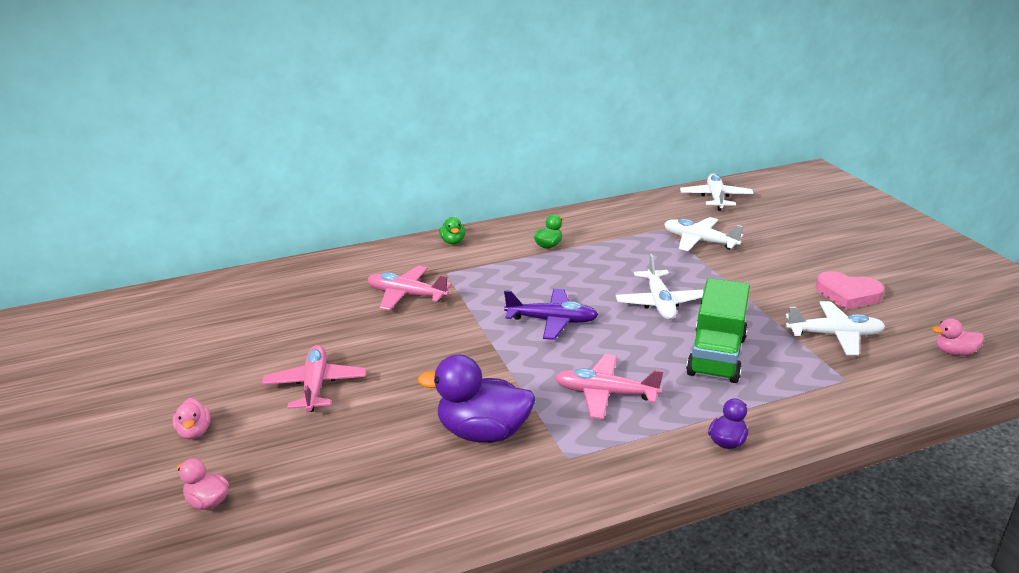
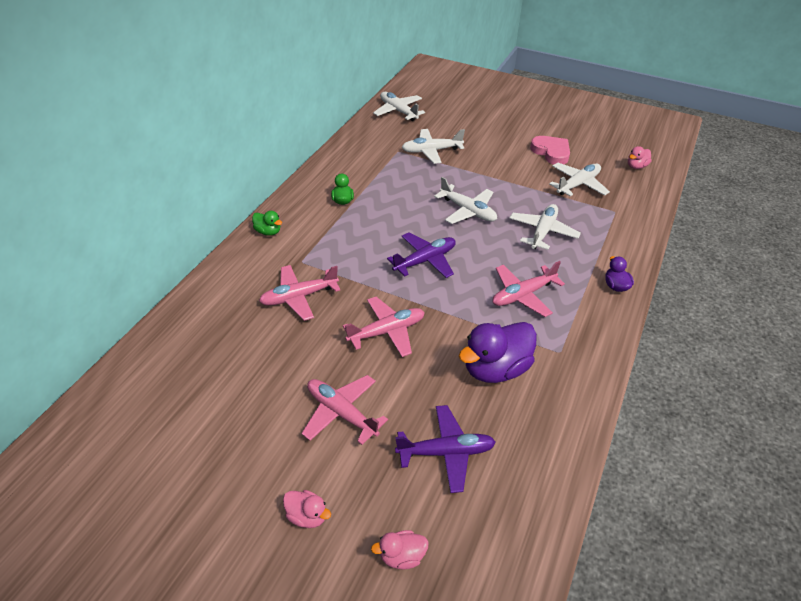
camera: 45 degrees left, 15 degrees up
green truck [686,278,750,383] -> white plane [510,204,581,250]
pink heart [816,271,884,310] -> pink heart turned 105 degrees counterclockwise [530,136,570,164]
none -> pink plane [343,297,425,357]
none -> purple plane [395,405,496,493]

